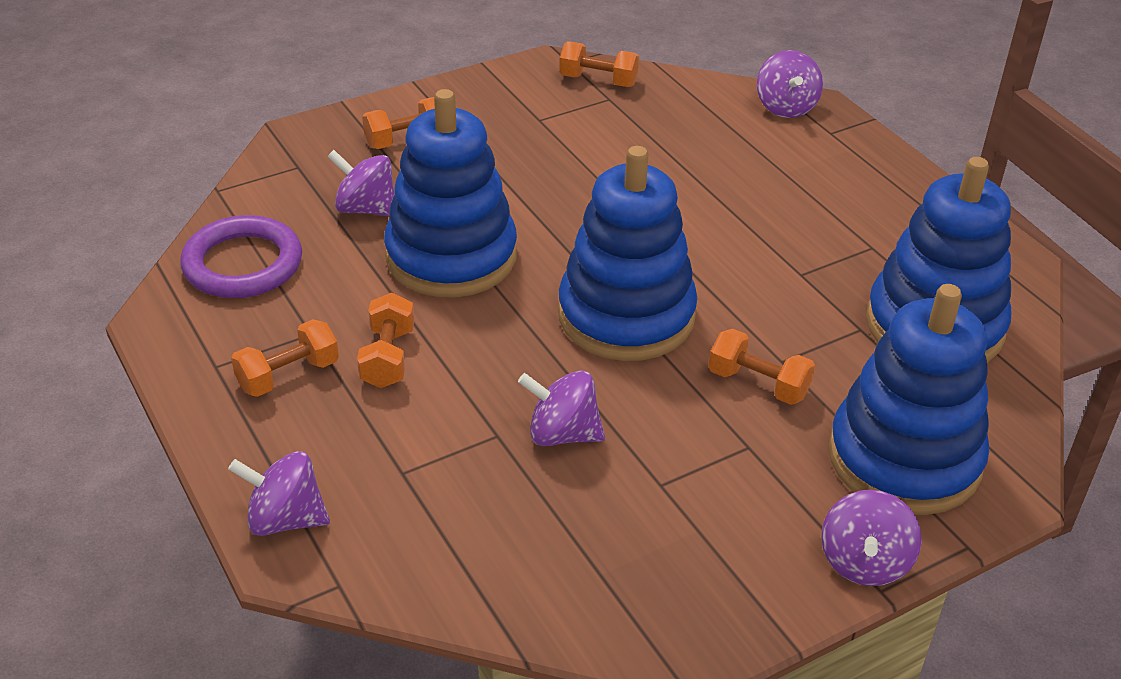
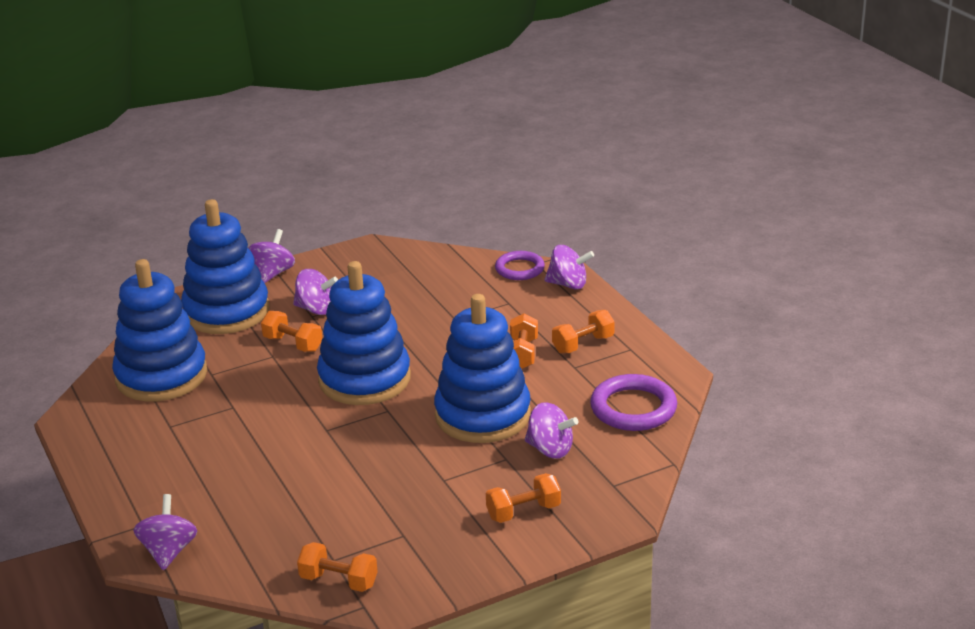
camera: 175 degrees left, 10 degrees down
purple spinning top [518,370,605,446] -> purple spinning top moved to [293,269,338,315]
none -> purple ring [495,251,545,280]

